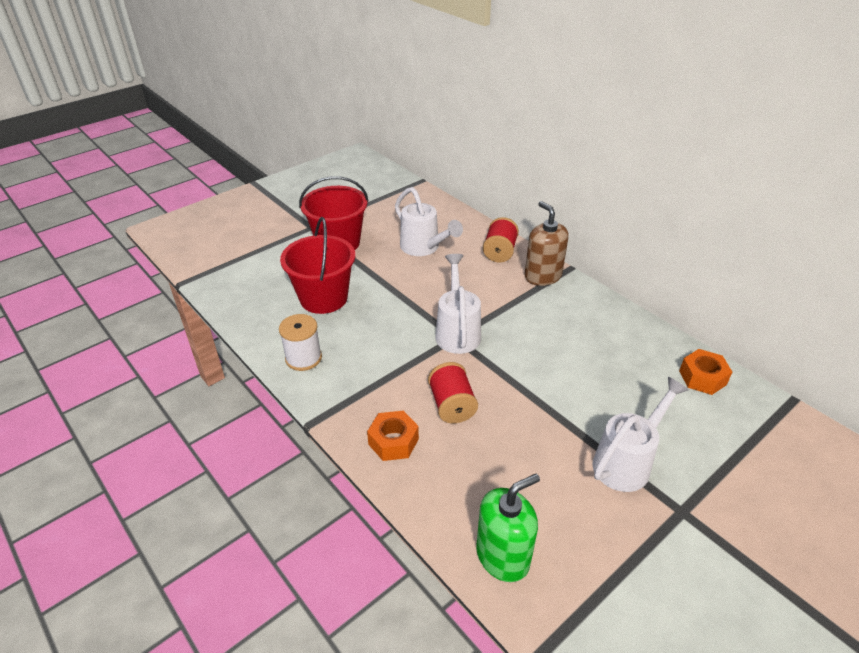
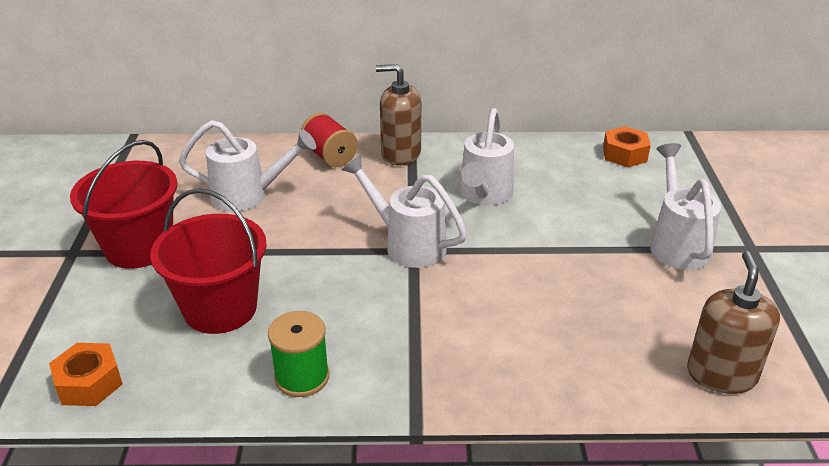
camera: 50 degrees left, 5 degrees down
white spool [279,314,322,371] -> green spool [268,311,329,397]
orange nut [367,411,419,461] -> orange nut moved to [49,343,123,406]
red spool [428,362,478,423] -> none
green soap dispenser [476,474,540,582] -> brown soap dispenser [687,251,780,394]
none -> white watering can [459,108,514,206]

